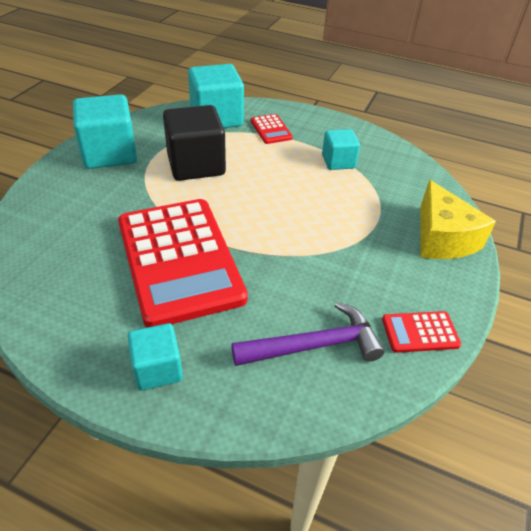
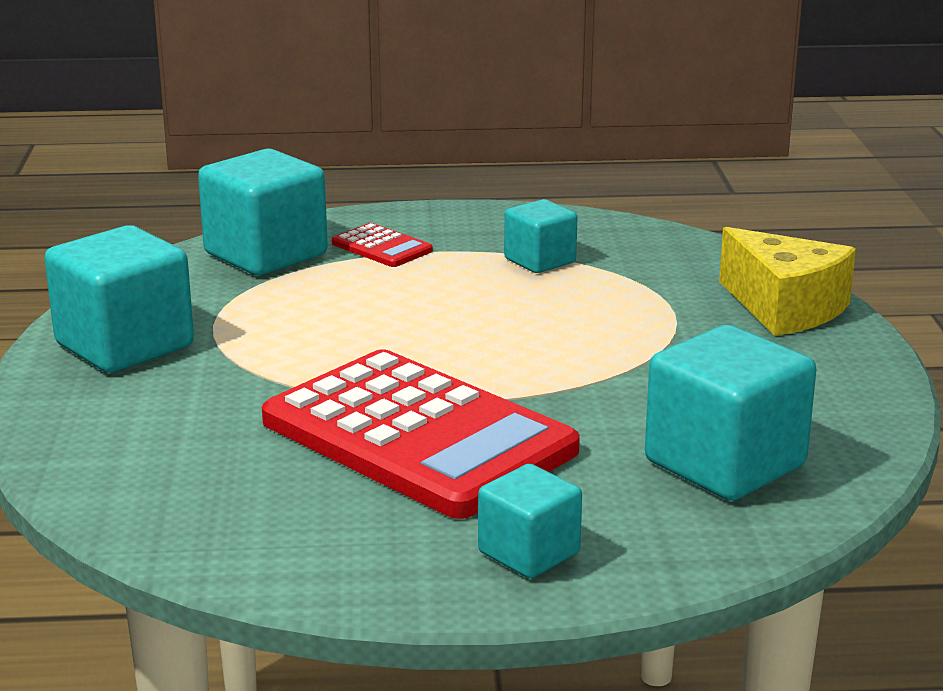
camera: 25 degrees left, 20 degrees down
black cube [163,105,226,181] -> none
purple hammer [231,302,385,366] -> turquoise cube [645,325,816,501]
red calculator [382,311,461,353] -> none

